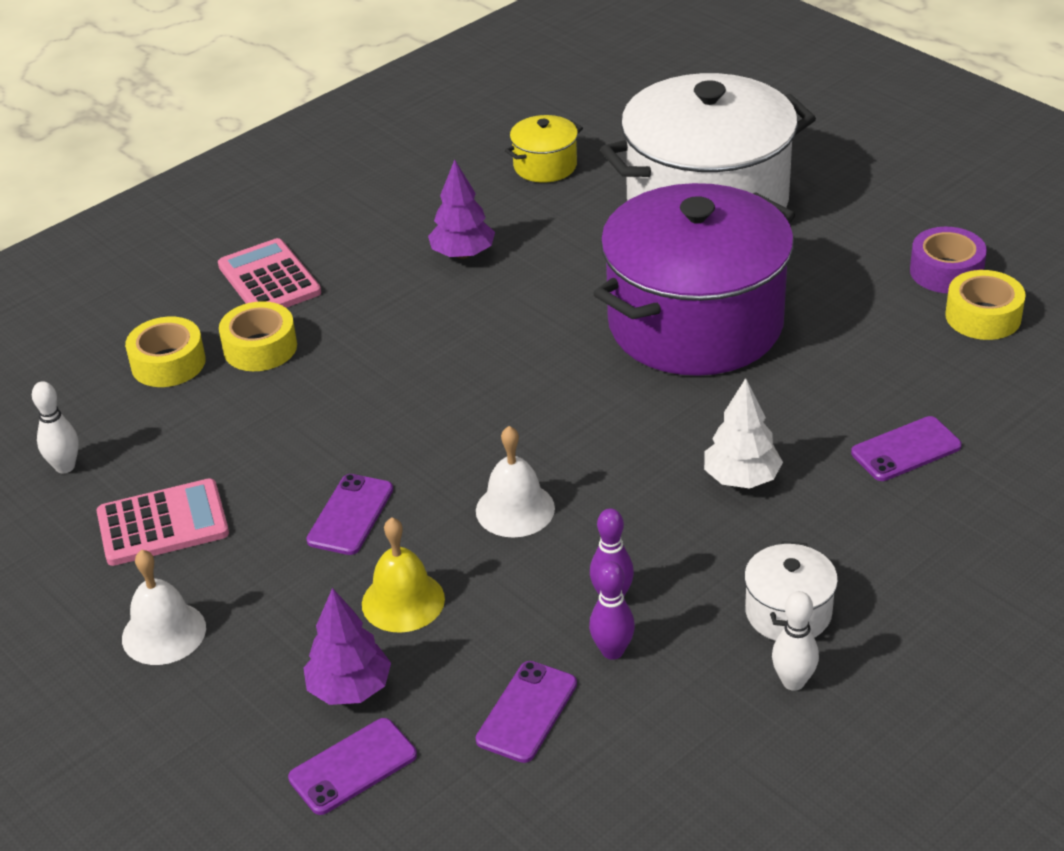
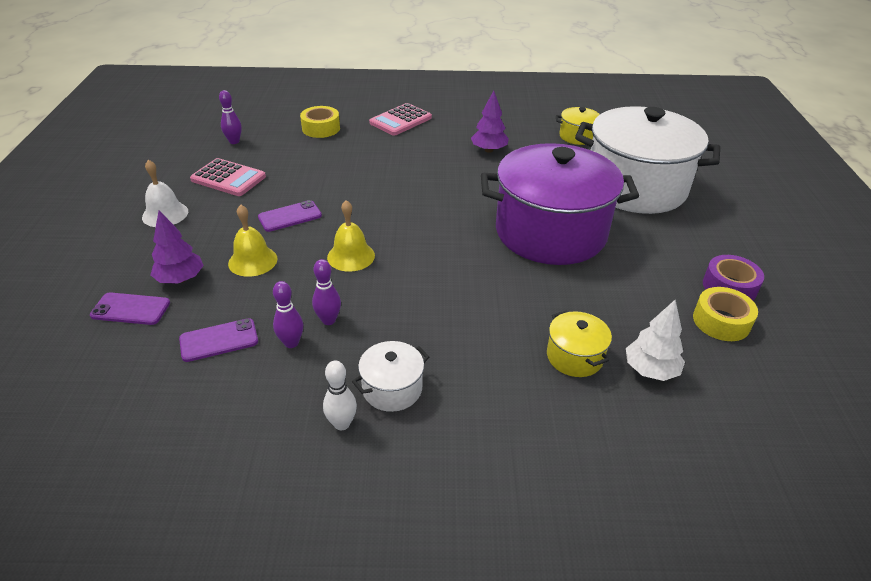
camera: 40 degrees right, 0 degrees up
white bowling pin [32,381,79,473] -> purple bowling pin [219,90,242,144]
pink calculator [218,238,321,308] -> pink calculator turned 150 degrees counterclockwise [369,103,432,136]
yellow tape [219,301,297,371] -> none
white bell [476,426,555,538] -> yellow bell [327,200,375,272]
white tree [704,378,783,489] -> white tree moved to [626,300,685,381]
purple phone [851,416,962,481] -> yellow pot [547,311,612,377]

